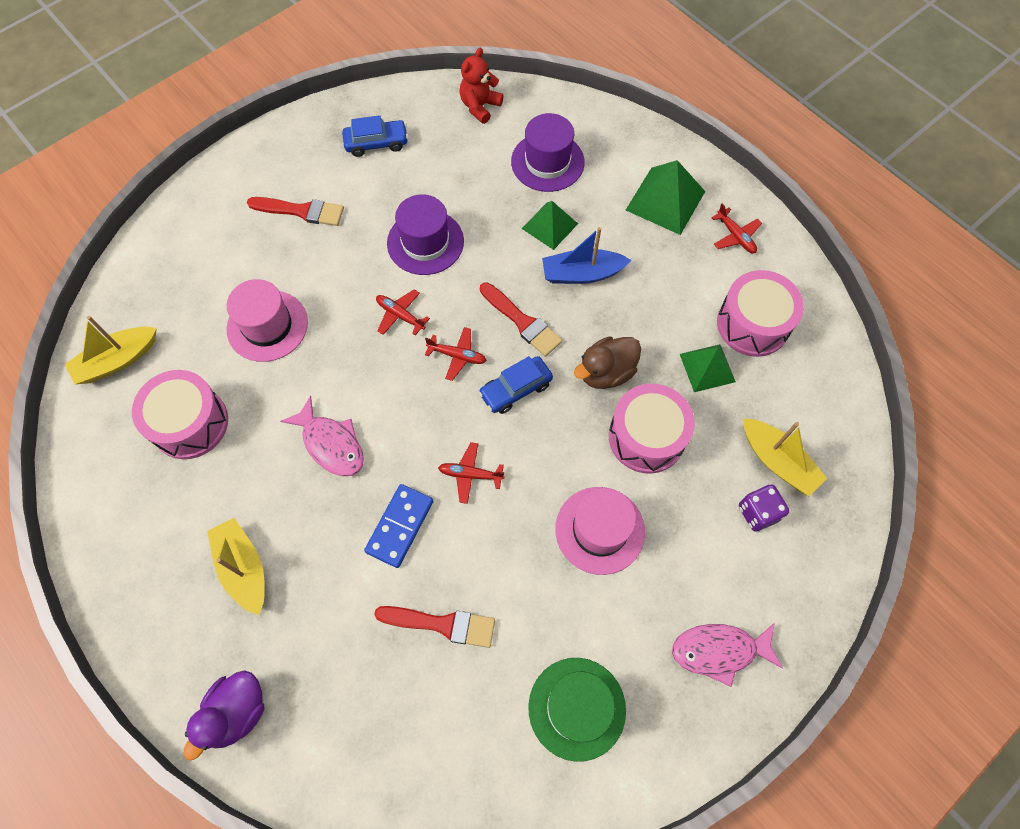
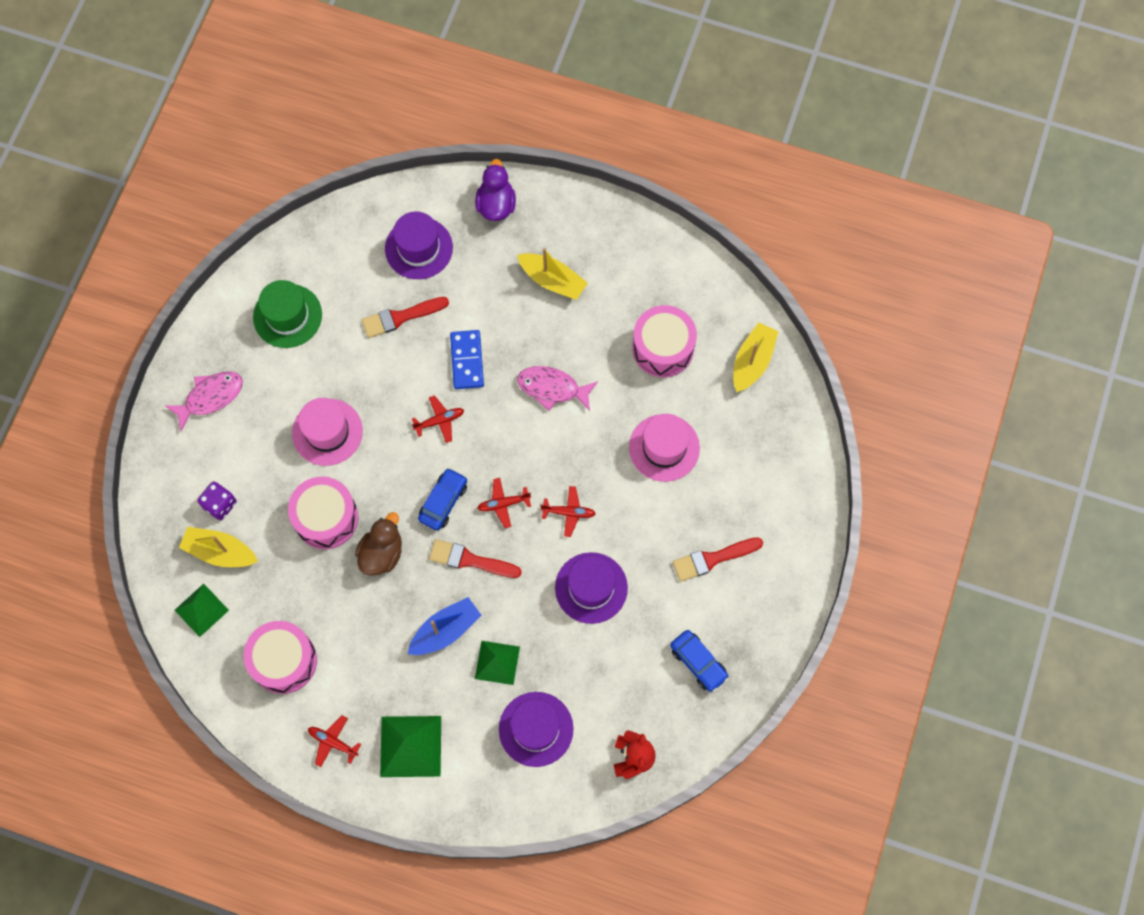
camera: 150 degrees right, 5 degrees up
blue car [342,115,408,157] -> blue car turned 90 degrees counterclockwise [670,630,729,692]
green pyramid [680,344,736,392] -> green pyramid moved to [175,584,229,637]
none -> purple hat [385,212,453,279]

